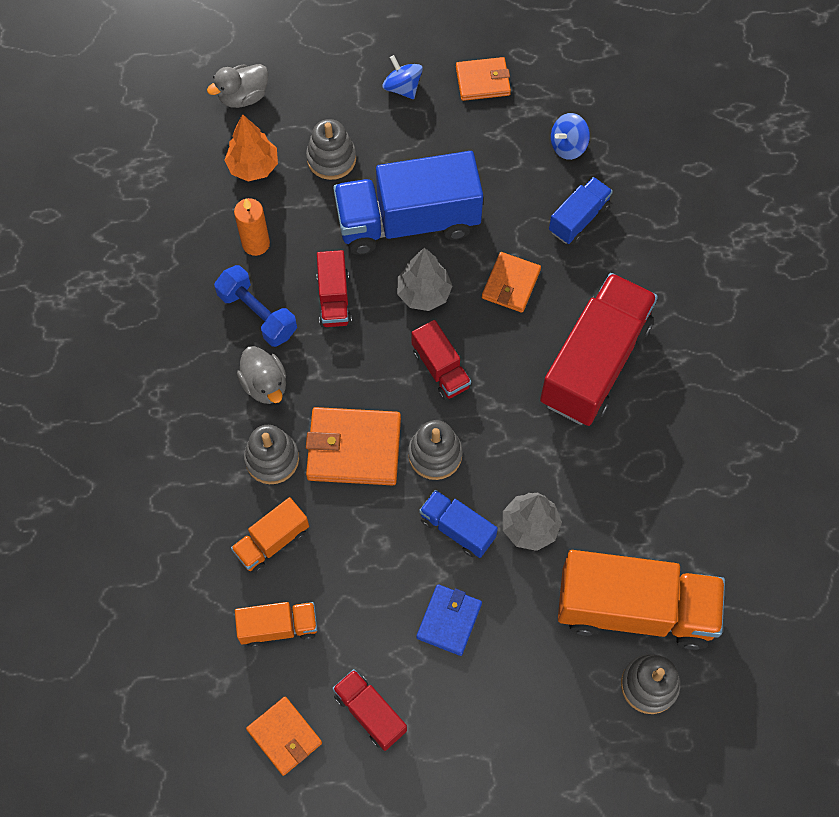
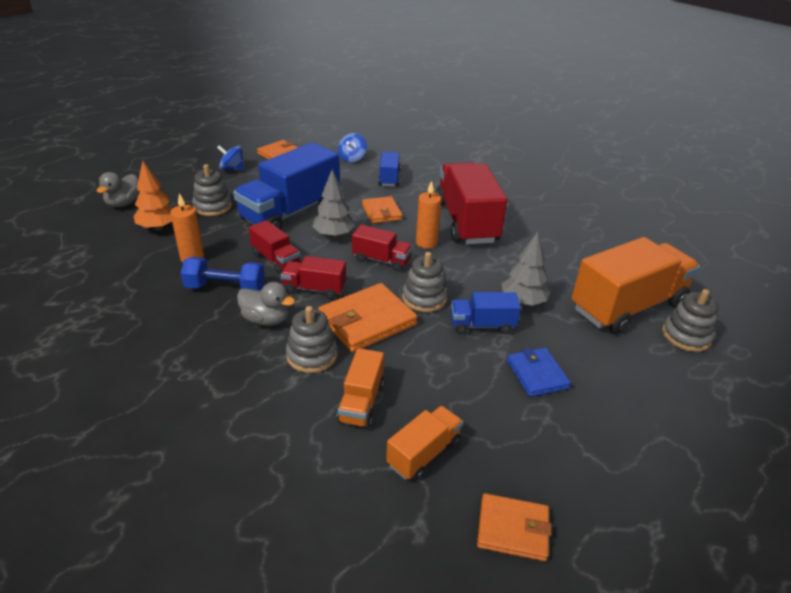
camera: 40 degrees left, 30 degrees down
red truck [332,669,407,751] -> red truck moved to [281,256,346,299]
none -> orange candle [416,181,441,249]

